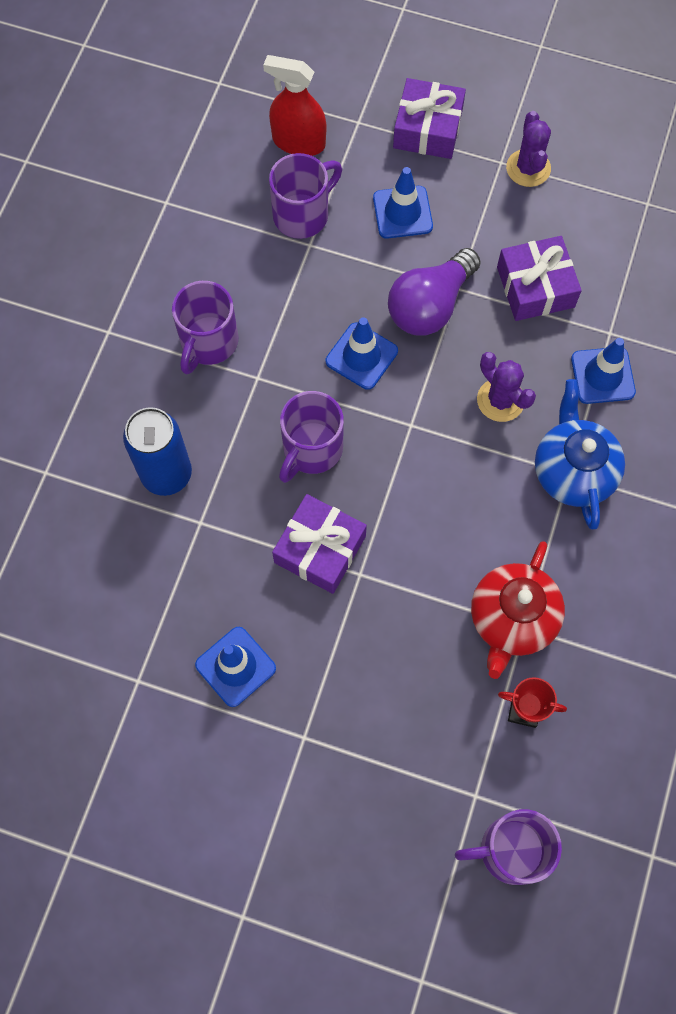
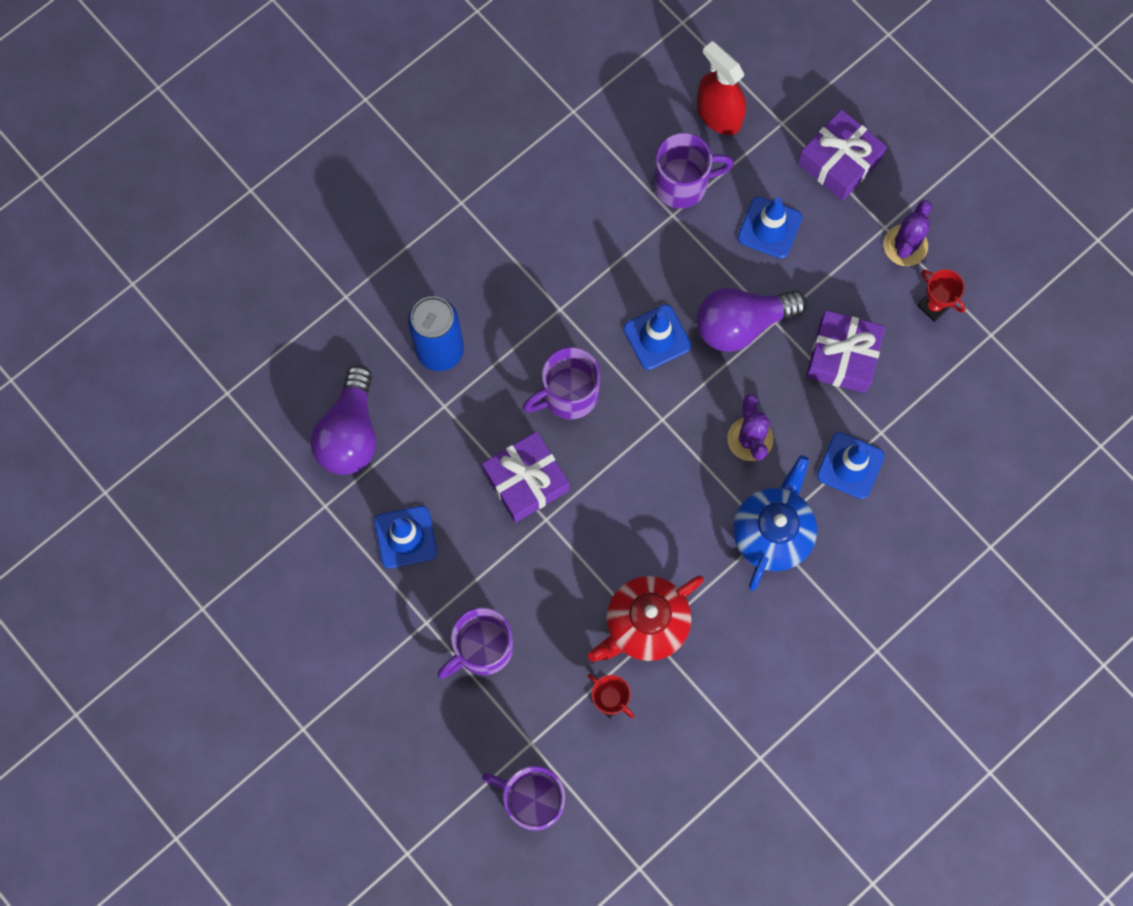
camera: 30 degrees right, 5 degrees up
purple mug [172,281,238,374] -> purple mug moved to [437,607,514,679]
none -> purple light bulb [311,365,376,475]
none -> red trophy [917,269,965,322]

